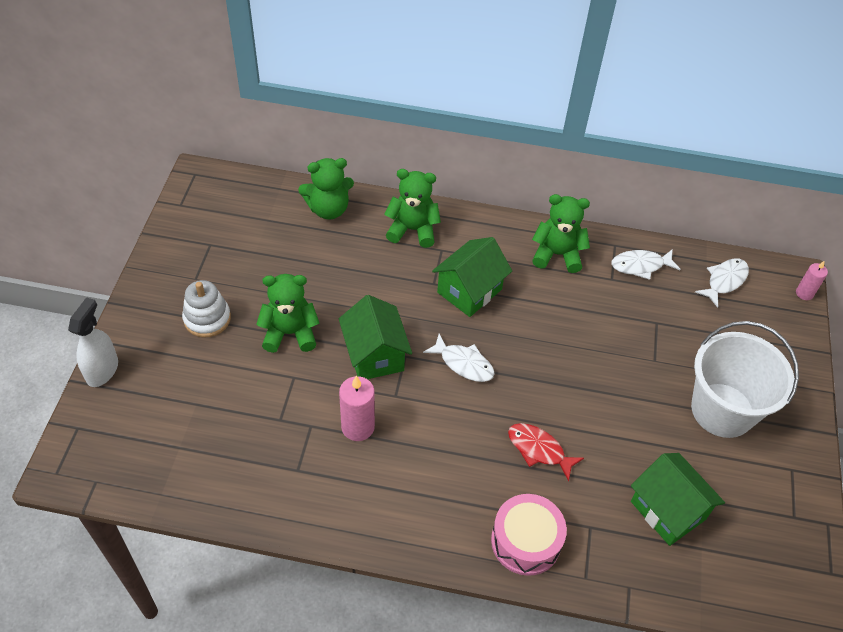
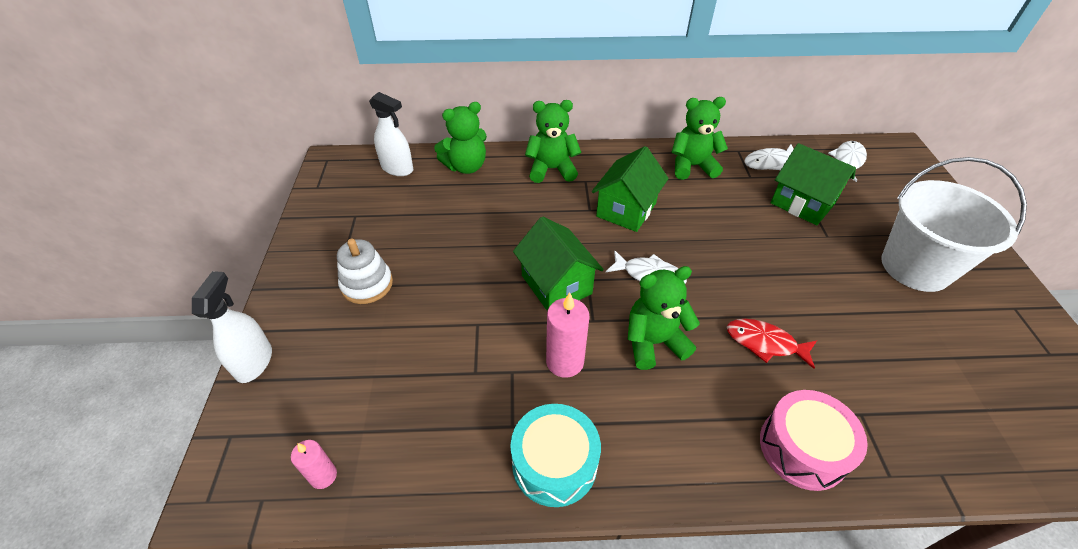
camera: 10 degrees left, 5 degrees down
green teddy bear [256,274,319,353] -> green teddy bear moved to [627,266,700,370]
green house [631,453,725,546] -> green house moved to [771,143,856,225]
pink candle [796,261,828,300] -> pink candle moved to [291,440,337,489]
none -> white spray bottle [369,92,413,176]
none -> turquoise drum [510,404,601,507]

